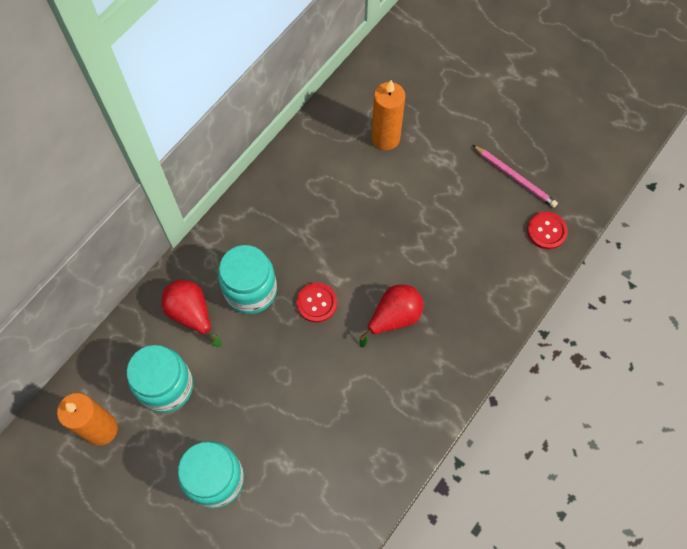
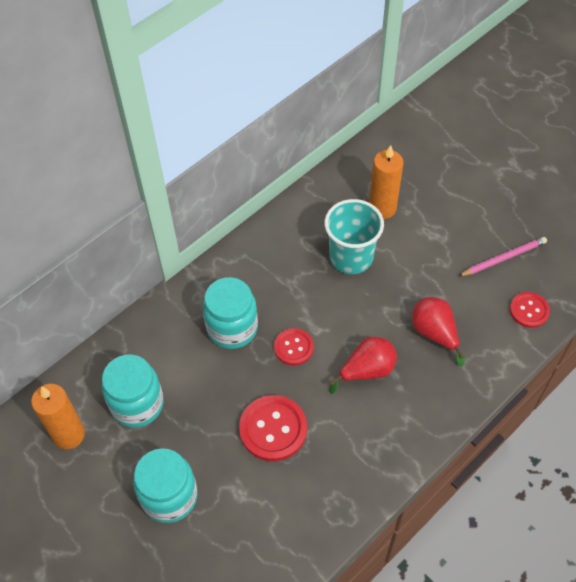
camera: 10 degrees right, 10 degrees down
red pear [162,280,222,347] -> red pear moved to [412,297,465,366]
pink pencil [473,145,558,208] -> pink pencil turned 75 degrees counterclockwise [459,237,547,276]
none -> red button [239,395,307,461]
none -> turquoise cup [324,199,384,274]

